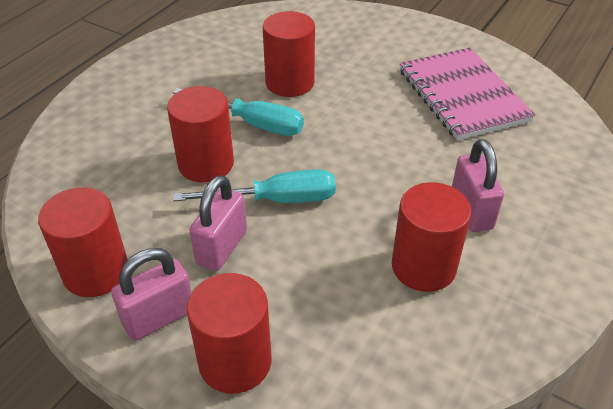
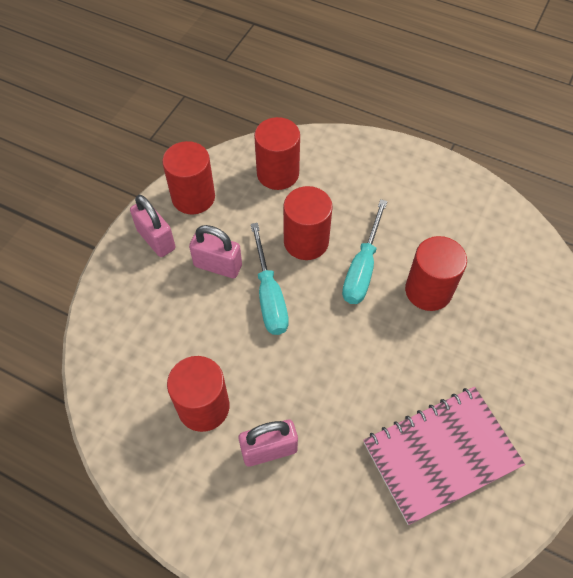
camera: 85 degrees right, 15 degrees up
red cylinder [187,273,271,394] -> red cylinder moved to [254,117,300,190]

